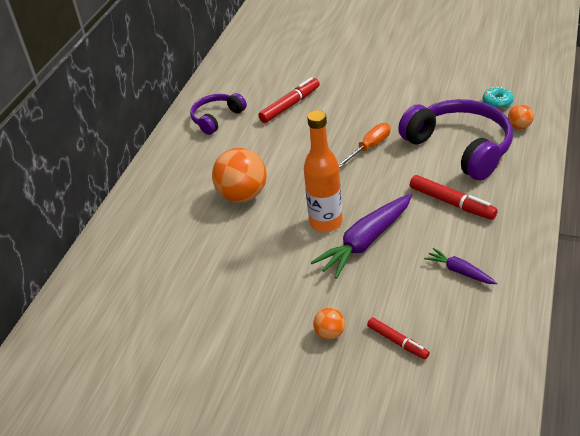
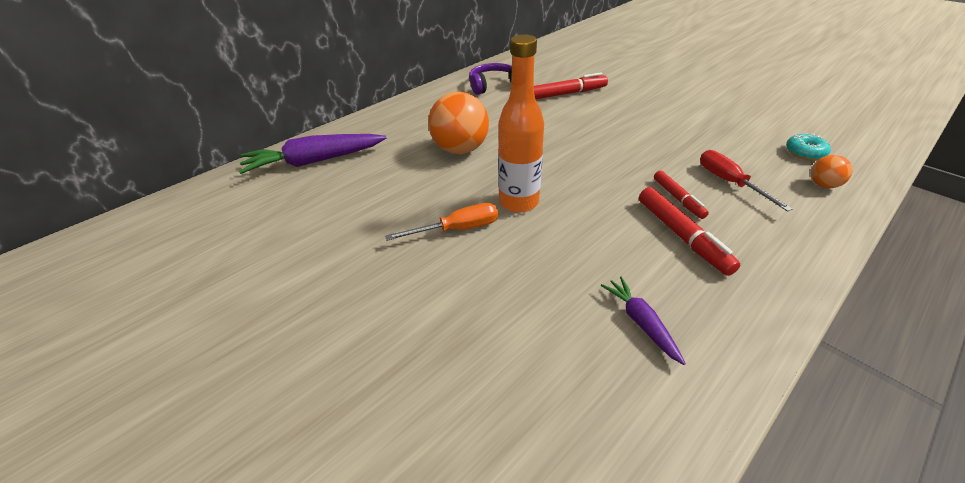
camera: 25 degrees right, 0 degrees up
purple carrot [311,194,412,279] -> purple carrot moved to [239,134,386,174]
orange ball [313,308,345,340] -> none
orange screwdriver [339,123,391,168] -> orange screwdriver moved to [385,203,498,241]
red marker [367,317,430,359] -> red marker moved to [654,171,709,219]
purple headphones [398,99,513,180] -> red screwdriver [700,150,793,212]

